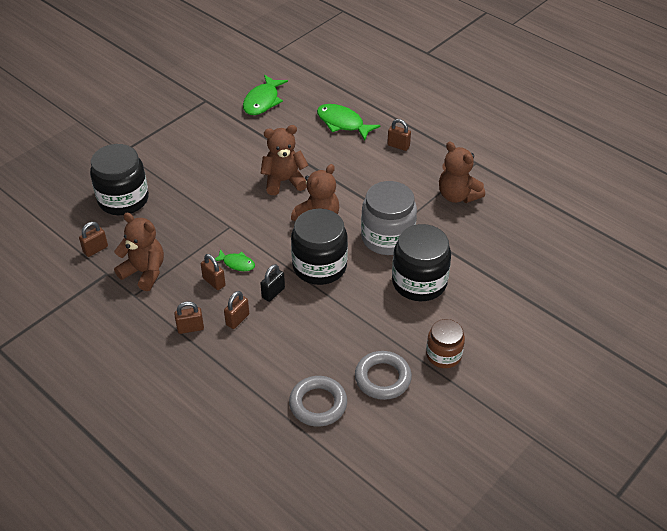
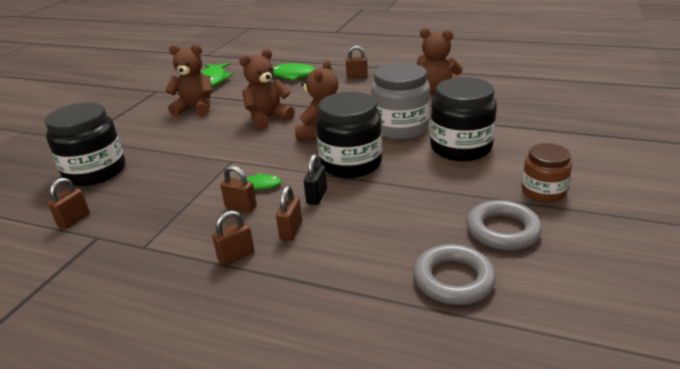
camera: 20 degrees left, 15 degrees down
brown teddy bear [114,213,164,291] -> brown teddy bear moved to [165,44,213,116]

